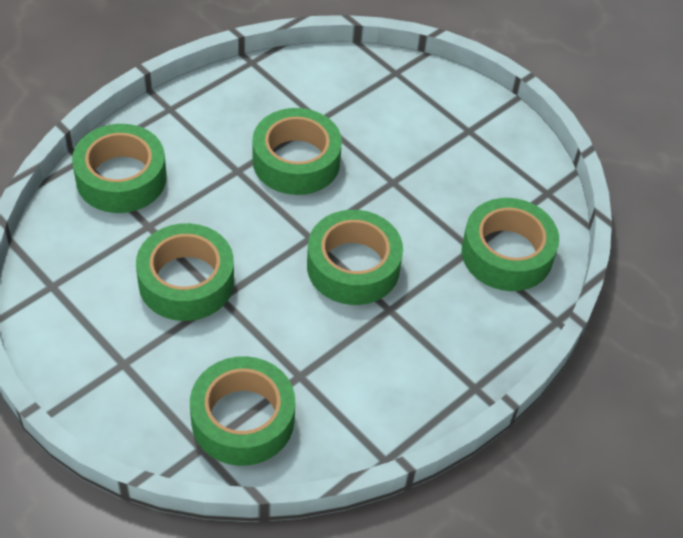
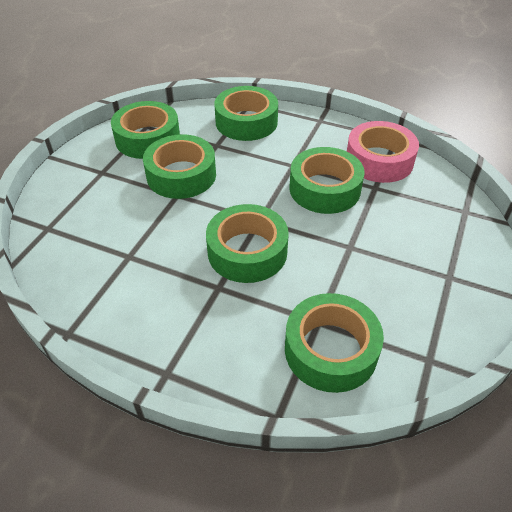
camera: 70 degrees right, 5 degrees down
green tape [190,356,295,466] -> green tape moved to [111,101,180,159]
none -> pink tape [347,121,419,183]

